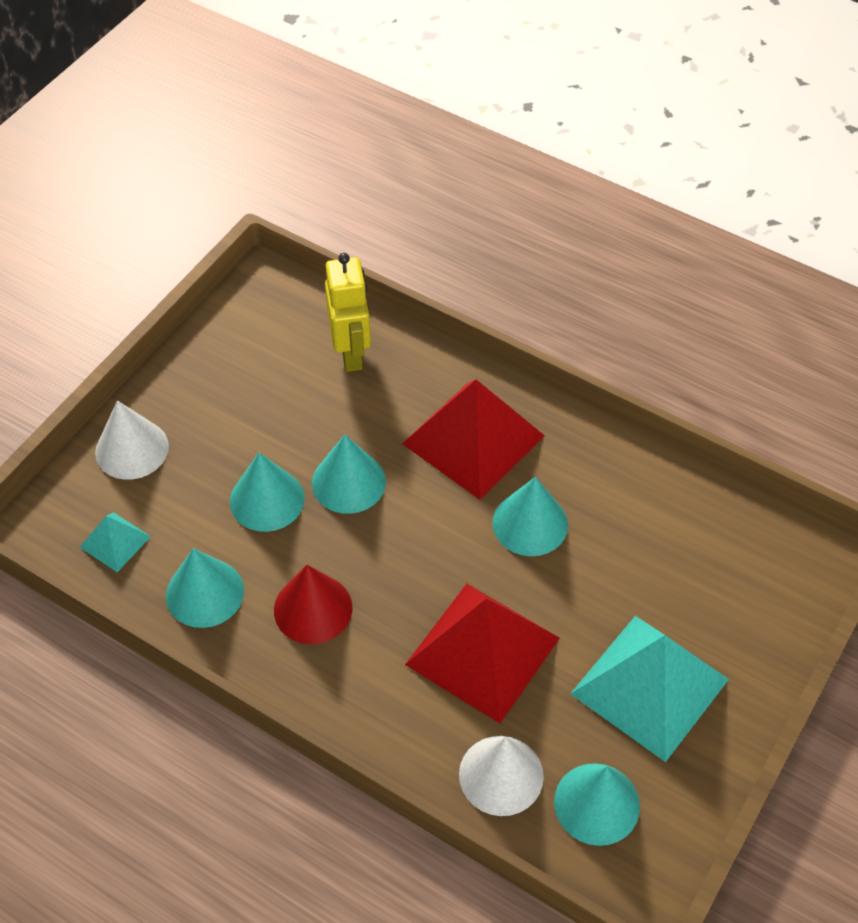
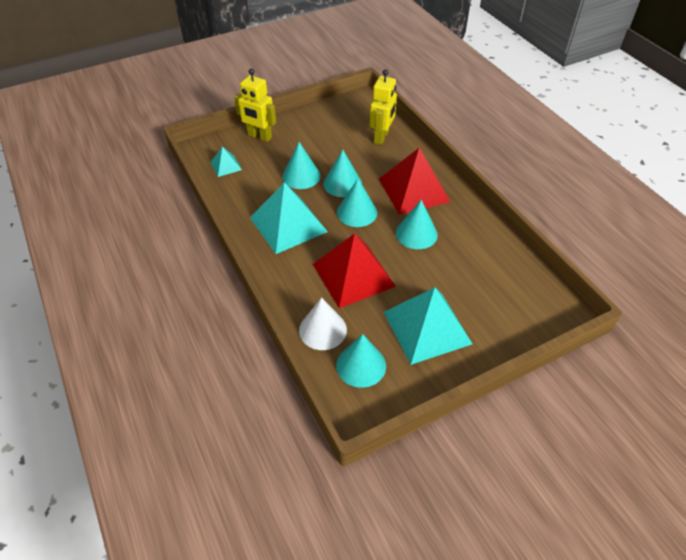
camera: 30 degrees right, 5 degrees down
white cone [95,400,169,480] -> yellow robot [234,69,276,142]
turquoise cone [166,548,244,628] -> turquoise cone moved to [337,179,377,227]
red cone [274,565,353,644] -> turquoise pyramid [250,182,328,254]

